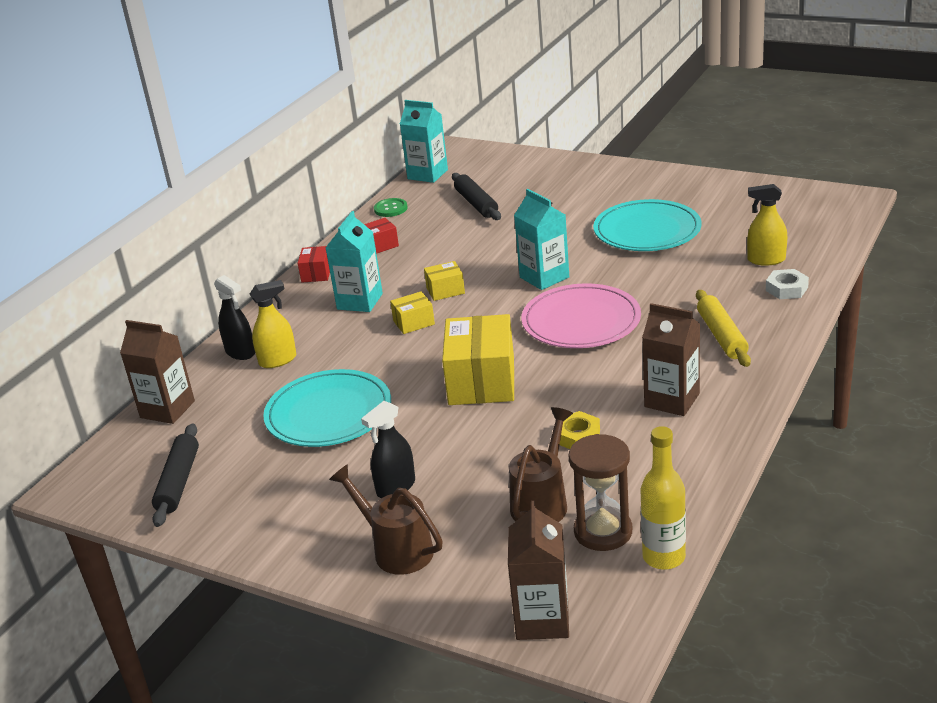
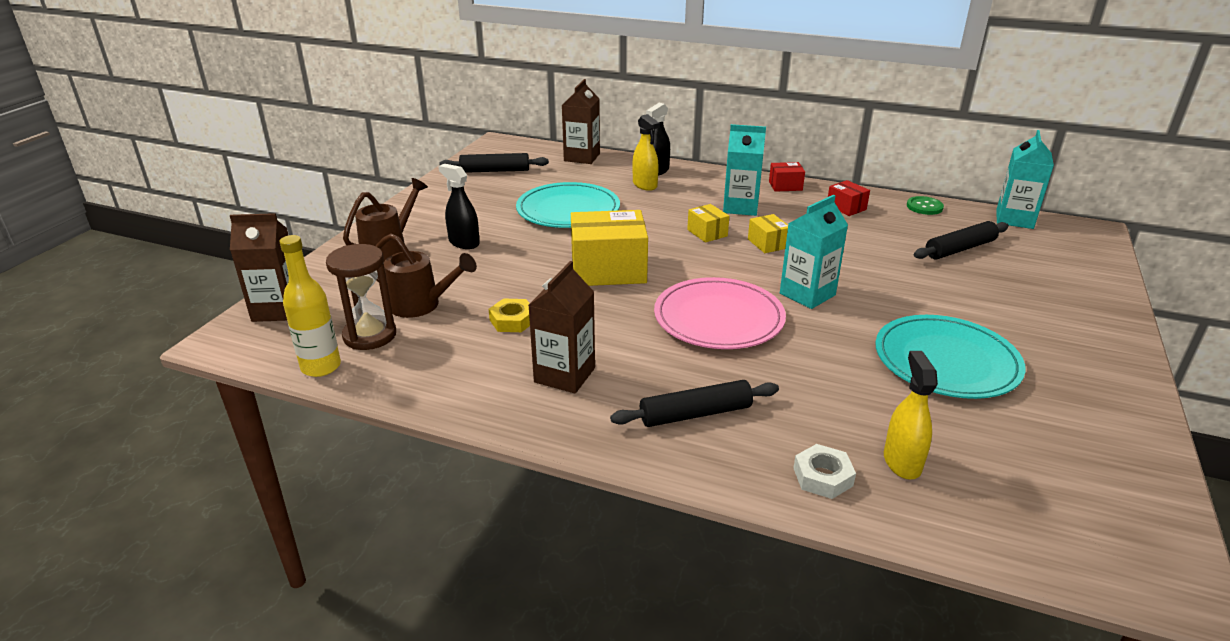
camera: 80 degrees right, 0 degrees up
yellow rolling pin [696,290,751,367] -> black rolling pin [610,380,779,427]

